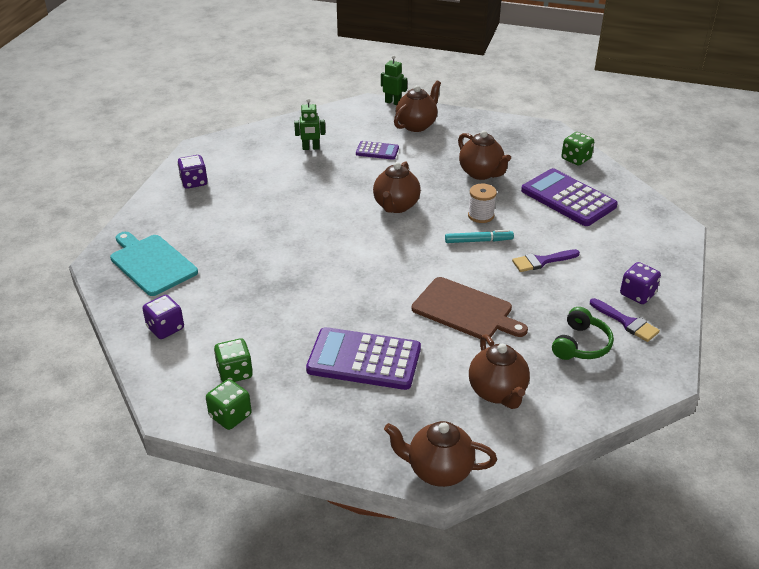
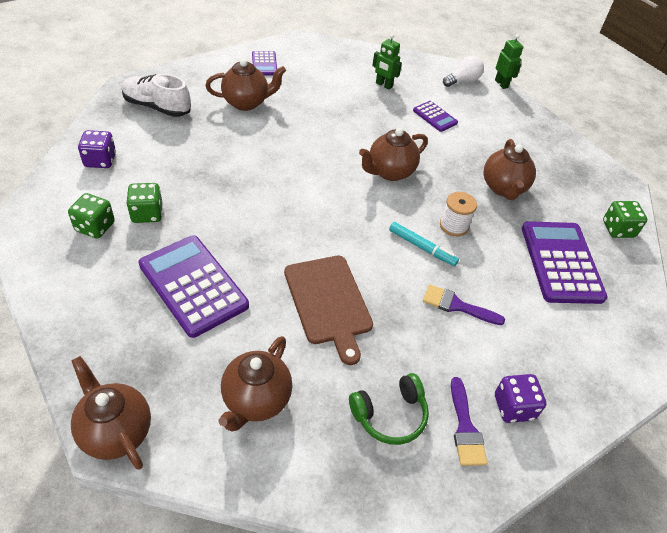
camera: 35 degrees right, 10 degrees up
turquoise cutting board [110,232,198,296] -> white shoe [122,74,191,117]
purple dice [177,155,208,189] -> purple calculator [252,51,277,75]
green dice [206,379,252,430] -> green dice moved to [126,183,163,223]
brown teapot [394,80,441,132] -> brown teapot moved to [205,59,286,111]
none -> white light bulb [443,55,484,87]

